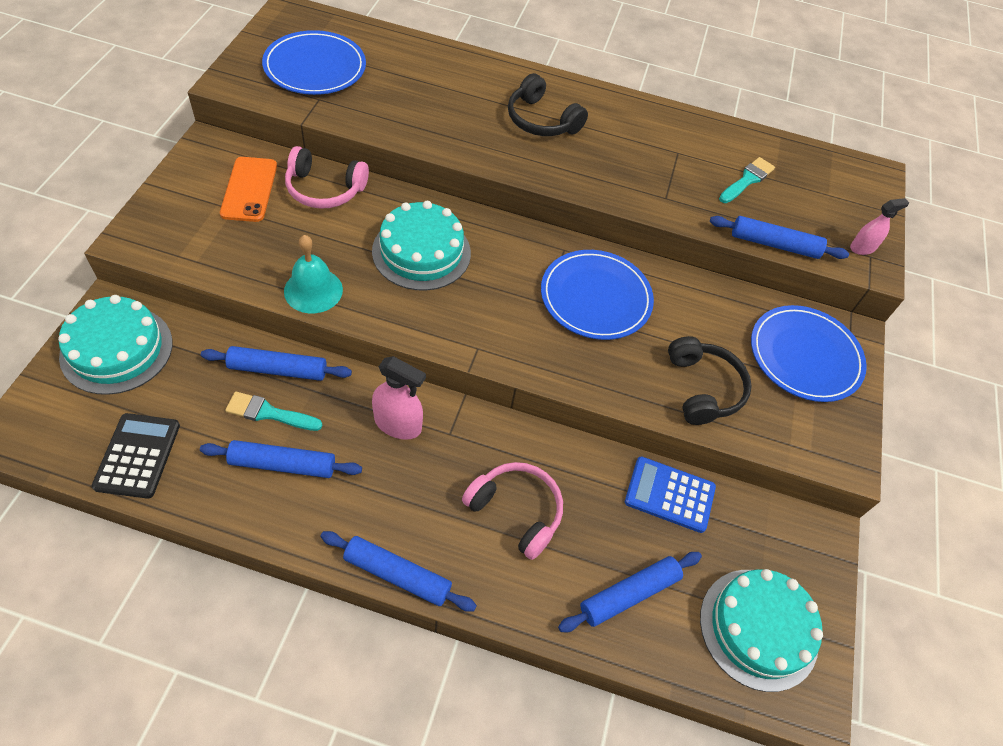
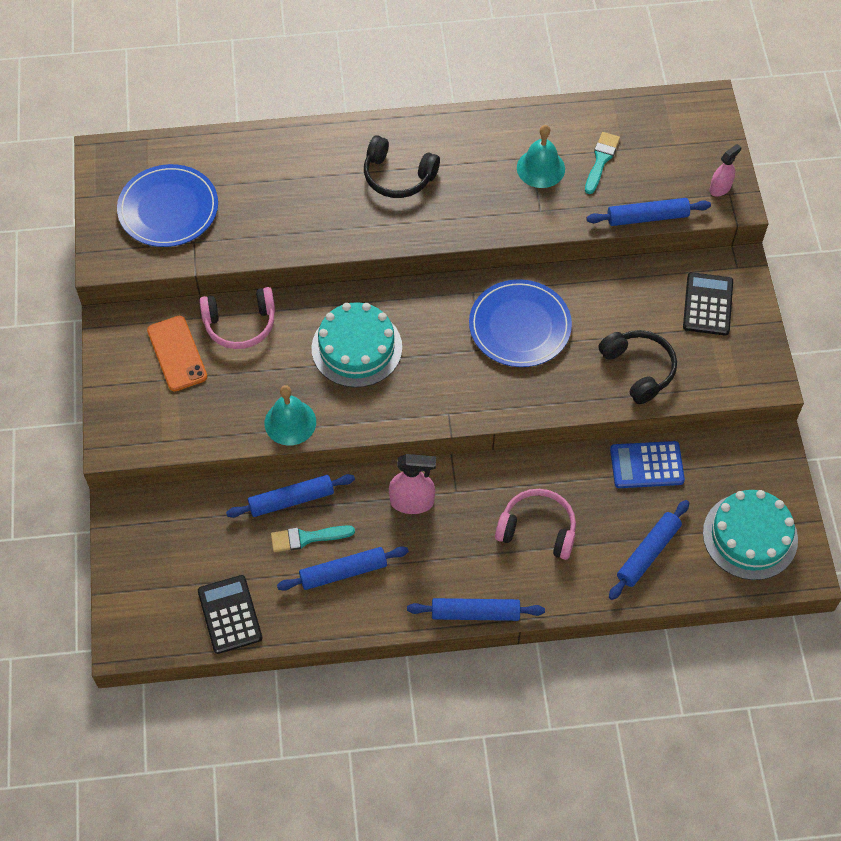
camera: 15 degrees left, 5 degrees up
turquoise cake [58,295,173,395] -> none
blue plate [751,305,867,402] -> black calculator [683,272,733,336]
none -> turquoise bell [517,125,565,188]

